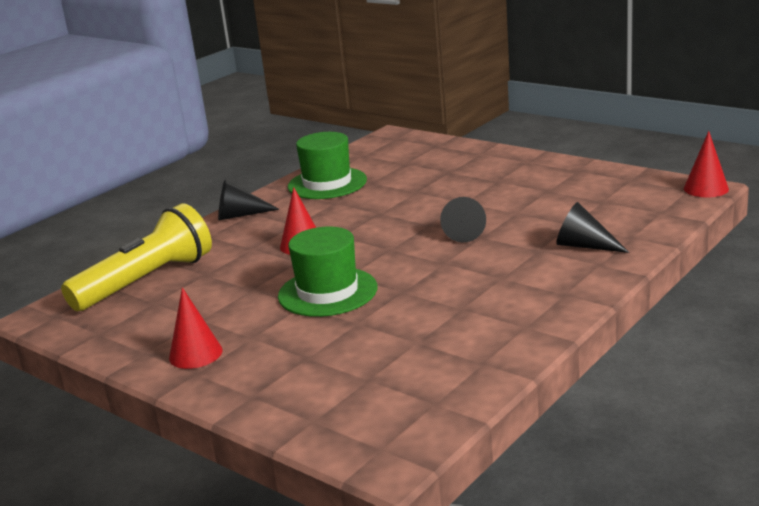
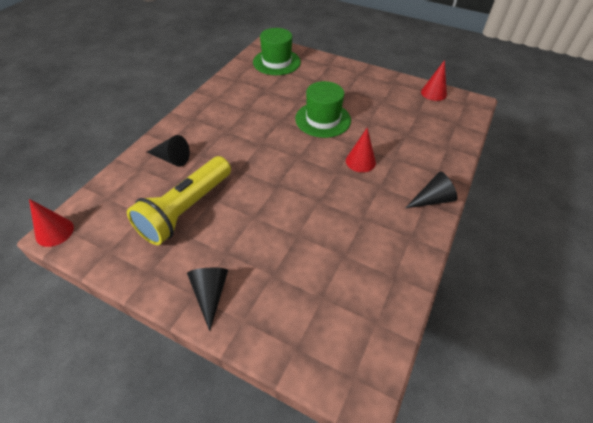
camera: 165 degrees right, 25 degrees up
yellow flashlight [61,203,212,311] -> yellow flashlight moved to [127,156,231,245]
red cone [169,287,223,369] -> red cone moved to [421,60,447,101]
green hat [288,132,367,199] -> green hat moved to [253,28,301,75]
black cone [440,197,486,242] -> black cone moved to [187,268,228,331]

